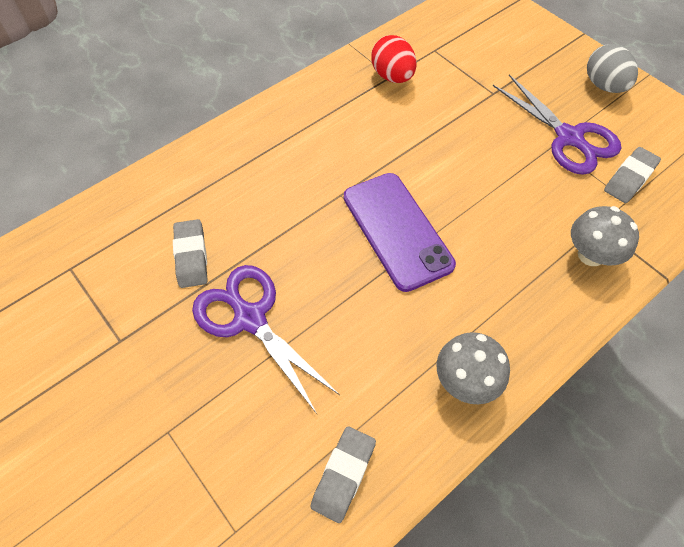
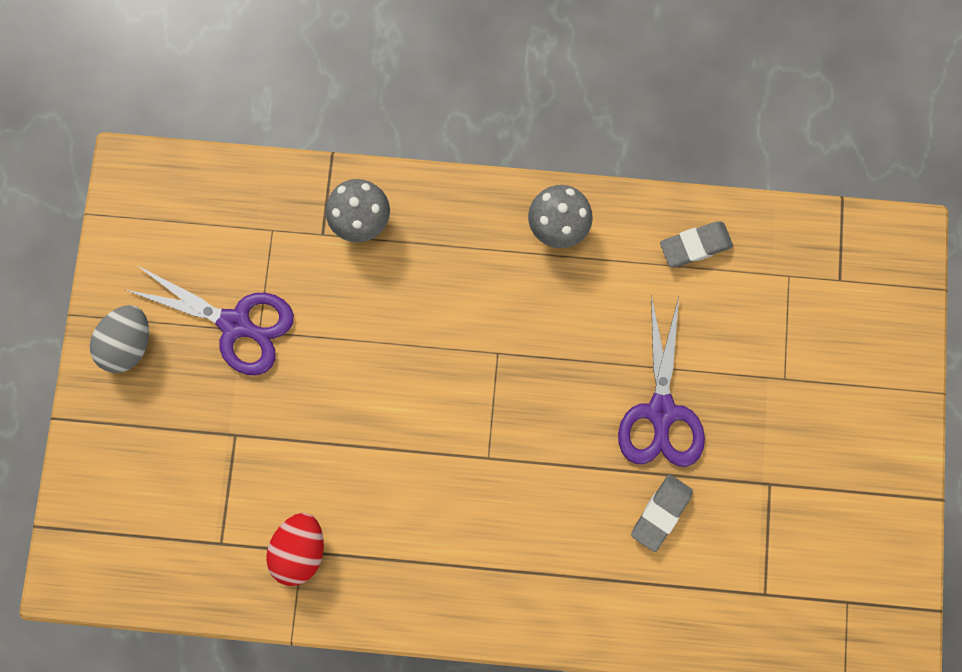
camera: 135 degrees left, 20 degrees up
purple phone [344,173,456,292] -> none
purple scissors [493,74,621,175] -> purple scissors turned 105 degrees clockwise [126,266,294,375]
grey eraser [604,147,661,203] -> none

